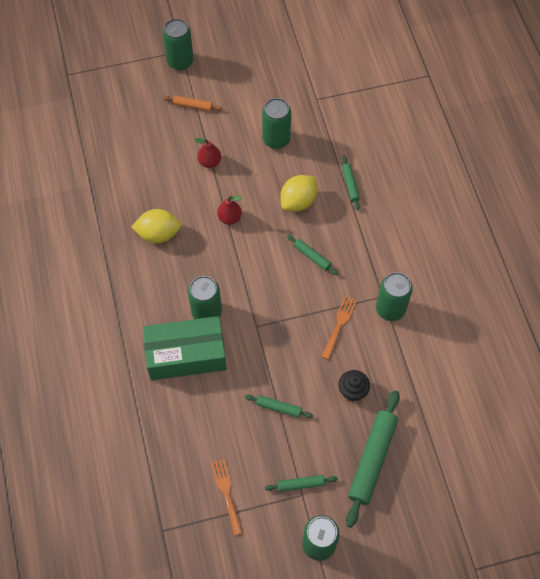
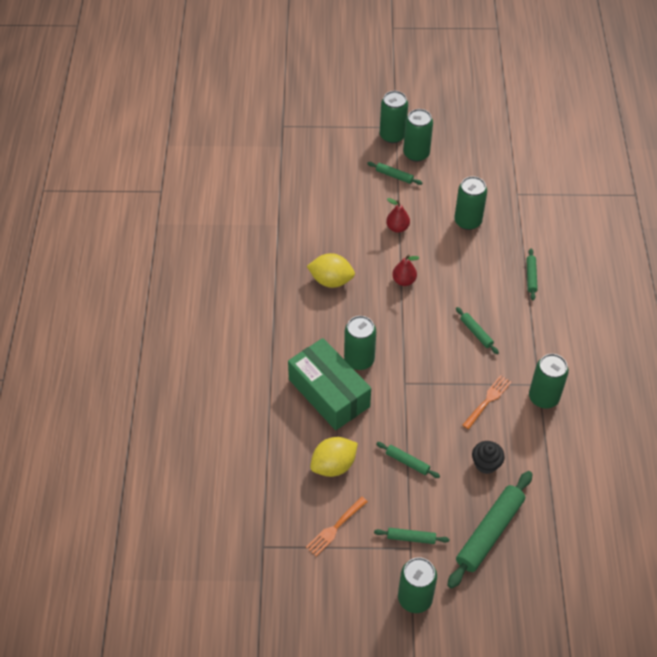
camera: 15 degrees right, 10 degrees down
green box [143,316,227,380] -> green box turned 45 degrees clockwise [288,338,371,430]
orange rolling pin [163,96,223,111] -> green rolling pin [367,162,422,185]
orange fork [211,459,242,535] -> orange fork turned 135 degrees counterclockwise [306,496,368,556]
yellow lemon [280,175,317,212] -> yellow lemon moved to [310,437,358,477]
none -> green can [403,109,433,162]

